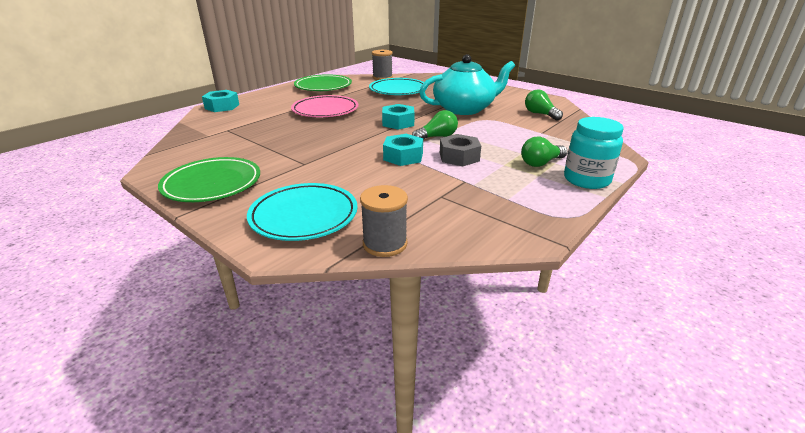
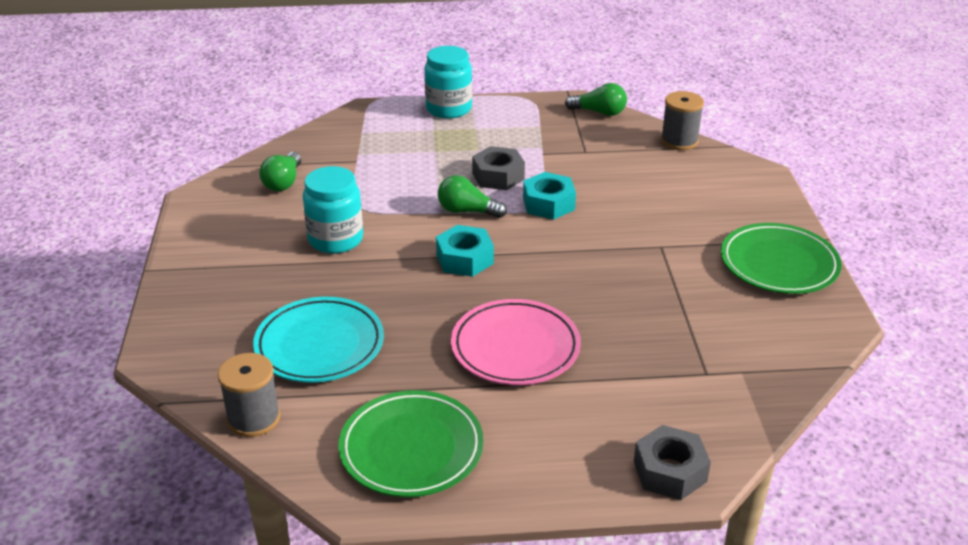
camera: 135 degrees left, 5 degrees up
turquoise nut [202,90,239,112] -> grey nut [634,425,711,500]
turquoise plate [247,183,358,241] -> none
turquoise teapot [419,54,515,115] -> turquoise jar [303,166,363,254]
green light bulb [521,137,568,167] -> green light bulb moved to [565,83,627,116]

